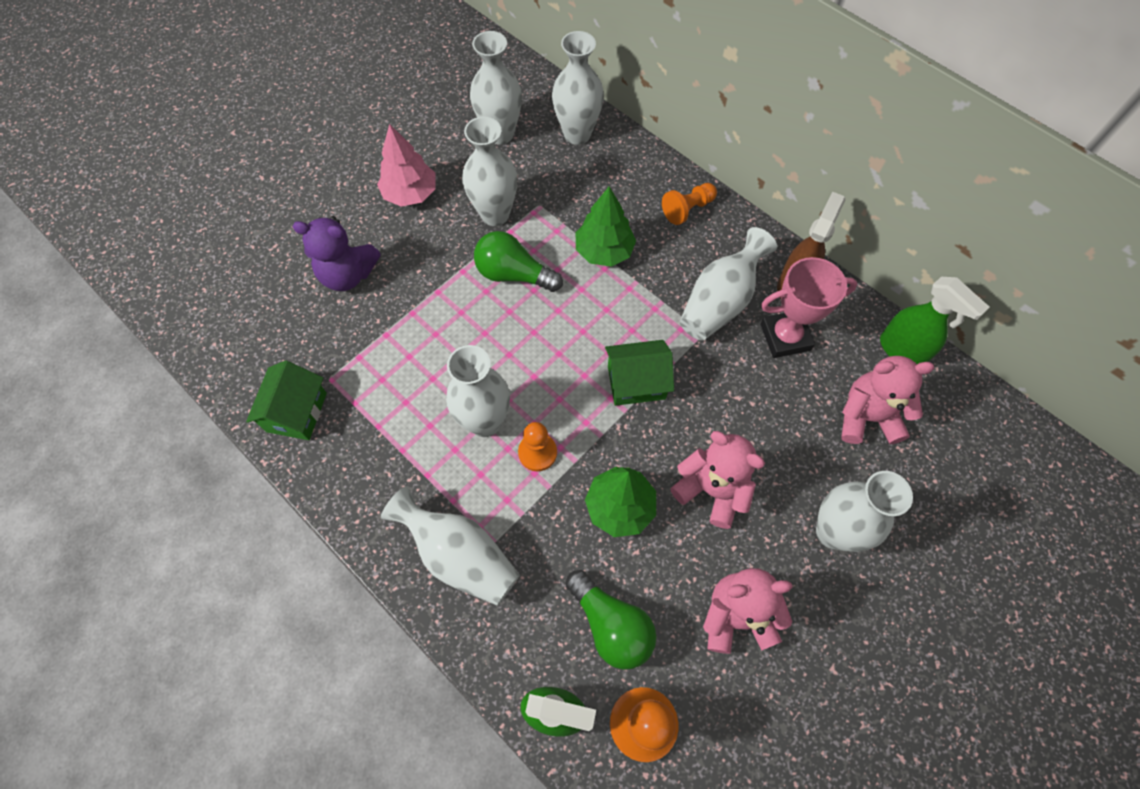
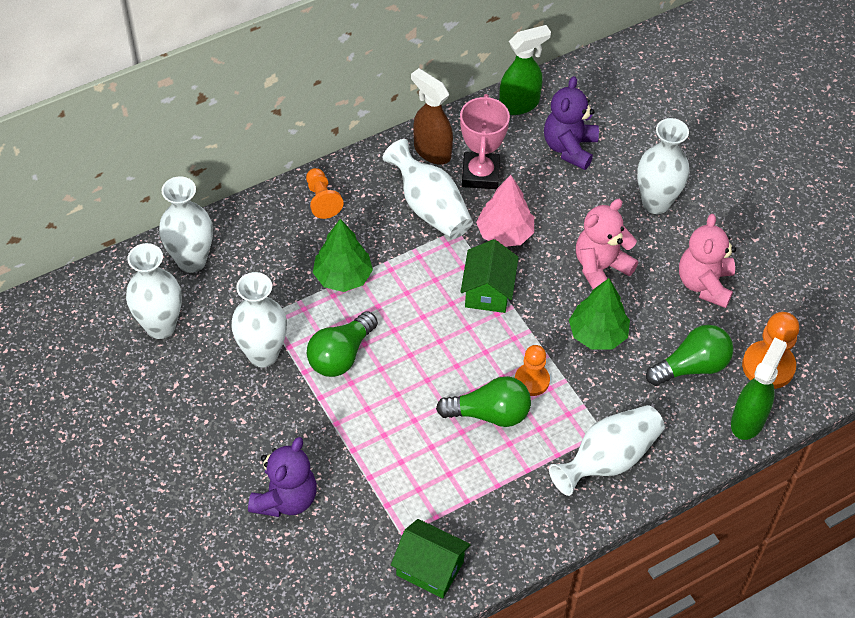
camera: 75 degrees left, 10 degrees down
pink tree [377,124,436,207] -> pink tree moved to [476,175,534,247]
white vase [446,345,510,437] -> green light bulb [436,376,531,427]
pink teddy bear [841,356,935,444] -> purple teddy bear [544,76,599,170]

